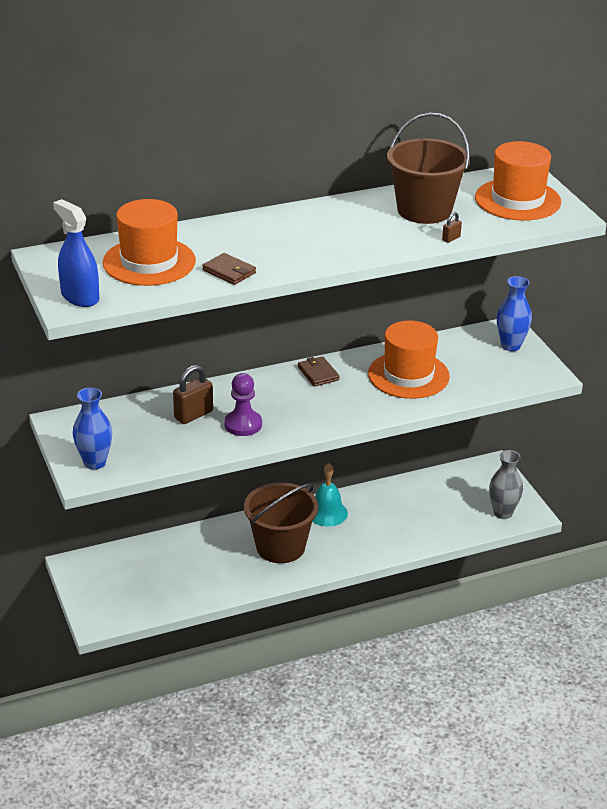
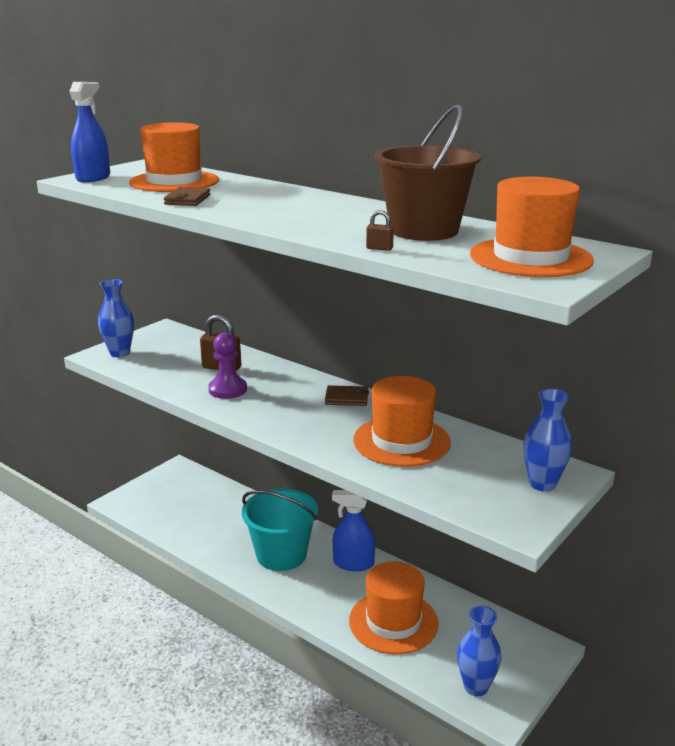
camera: 60 degrees right, 10 degrees down
brown bucket [244,483,318,563] -> turquoise bucket [242,488,318,571]
brown wallet [298,356,340,387] -> brown wallet turned 60 degrees clockwise [325,385,369,406]
turquoise bell [312,463,348,526] -> blue spray bottle [332,490,375,571]
grey vase [489,450,523,519] -> blue vase [457,606,502,696]
none -> orange hat [349,561,438,654]

